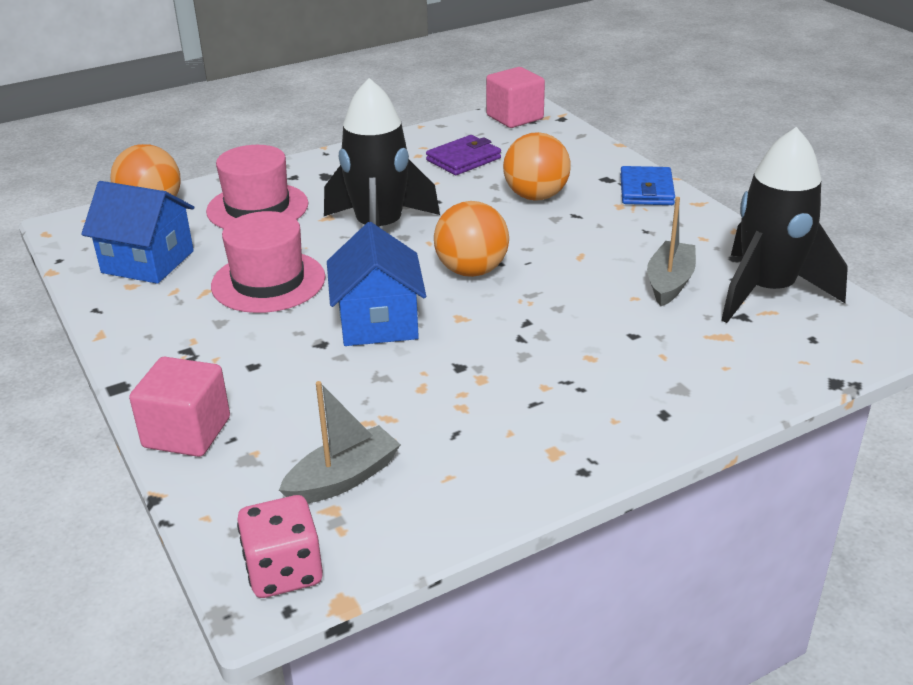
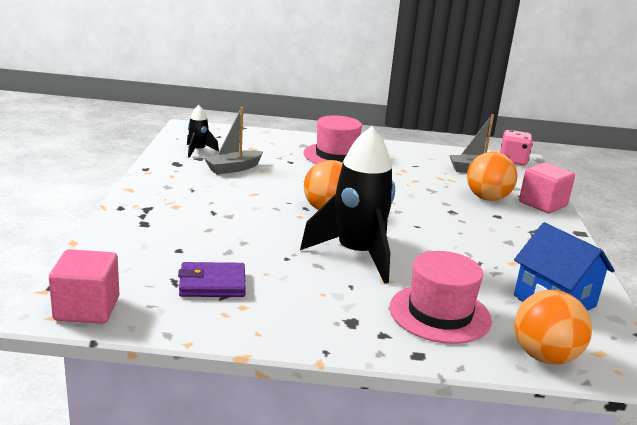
camera: 150 degrees left, 10 degrees down
pink hat [211,211,325,313] -> pink hat moved to [304,115,362,164]
blue house [327,222,426,346] -> none
orange ball [503,132,571,201] -> orange ball moved to [467,152,517,201]
blue wallet [620,166,675,205] -> none
black rocket [721,127,848,323] -> black rocket [187,105,219,158], size x0.47

